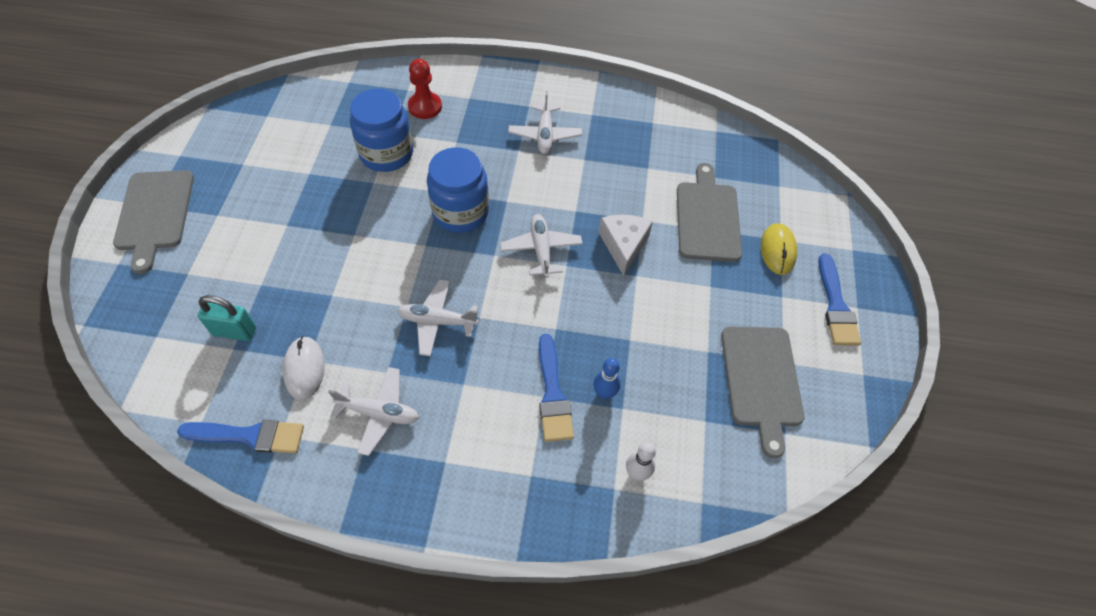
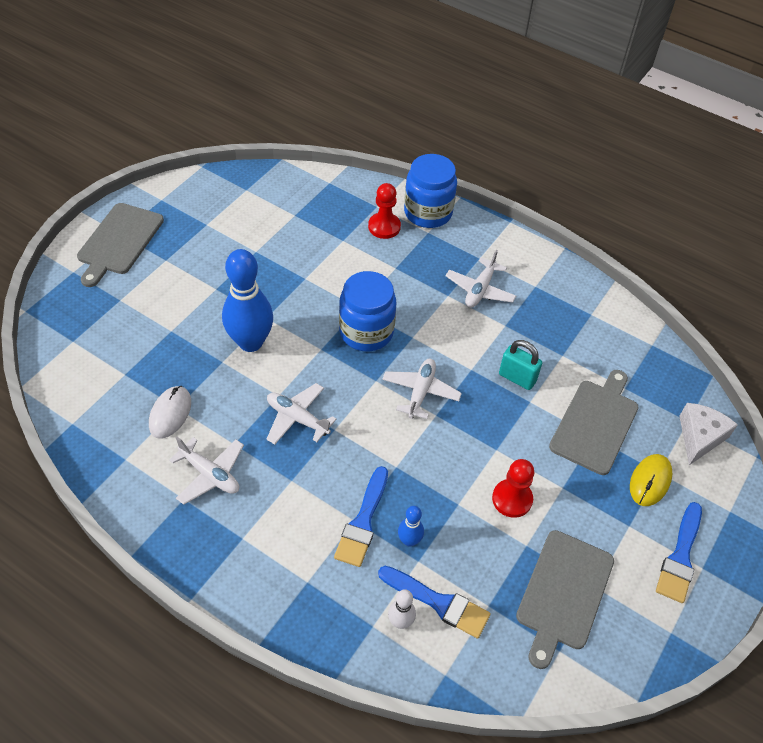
camera: 25 degrees right, 5 degrees down
blue brush [177,420,304,453] -> blue brush moved to [378,566,491,639]
turquoise padlock [198,295,256,341] -> turquoise padlock moved to [499,340,542,390]
blue jar [350,89,413,172] -> blue jar moved to [404,154,457,228]
white cheese [598,215,653,276] -> white cheese moved to [680,403,738,465]
none -> blue bowling pin [222,249,273,352]
none -> red pawn [492,459,534,518]

